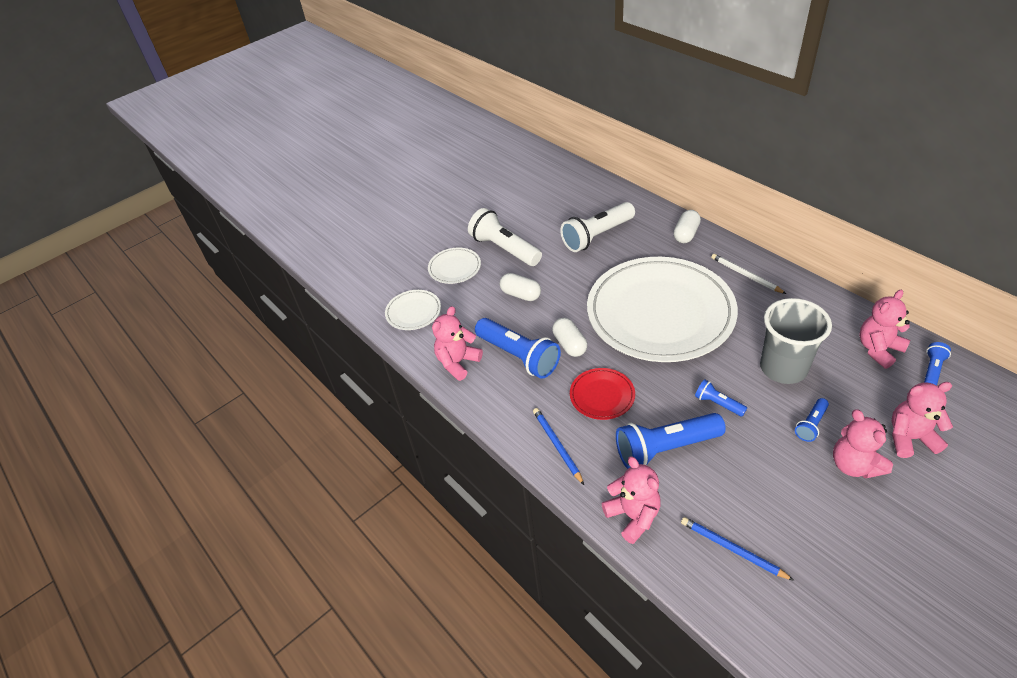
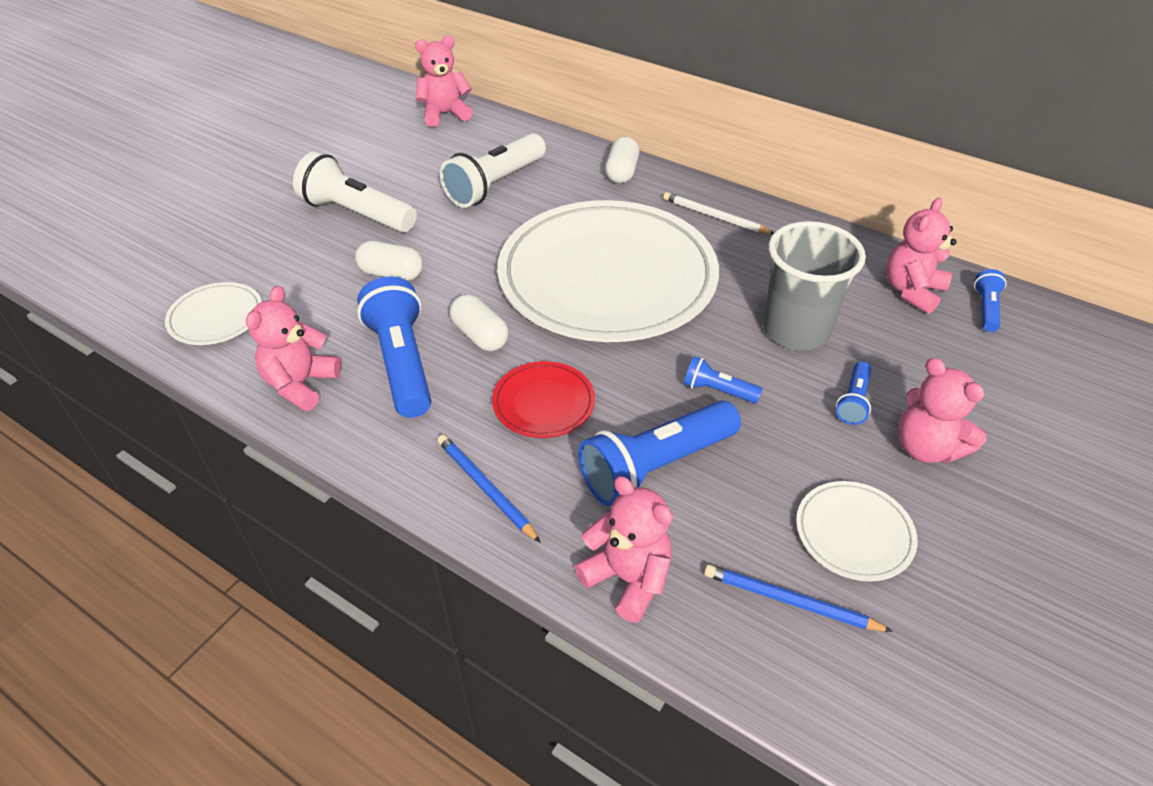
camera: 20 degrees left, 0 degrees up
white plate [428,247,481,284] -> white plate moved to [796,481,918,581]
blue flashlight [475,318,561,379] -> blue flashlight turned 135 degrees counterclockwise [357,276,431,418]
pink teddy bear [892,382,953,458] -> pink teddy bear moved to [415,35,473,127]

